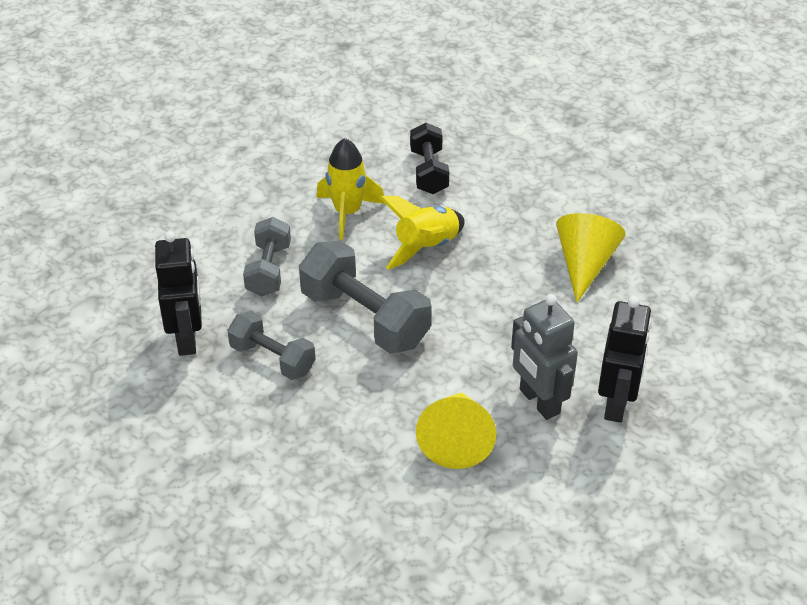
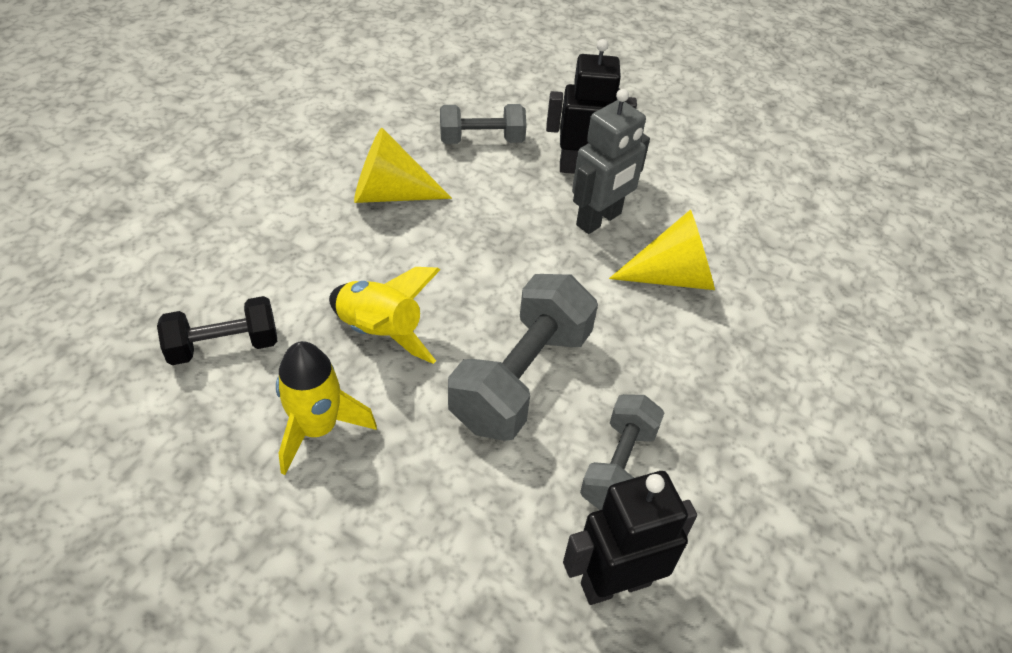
camera: 105 degrees left, 5 degrees up
grey dumbbell [243,217,291,296] -> grey dumbbell moved to [440,104,527,144]

